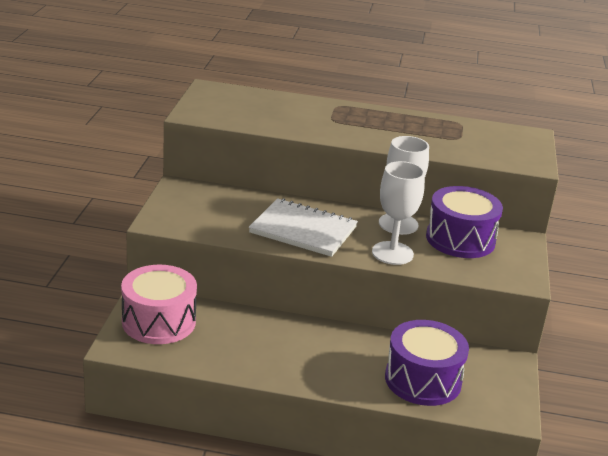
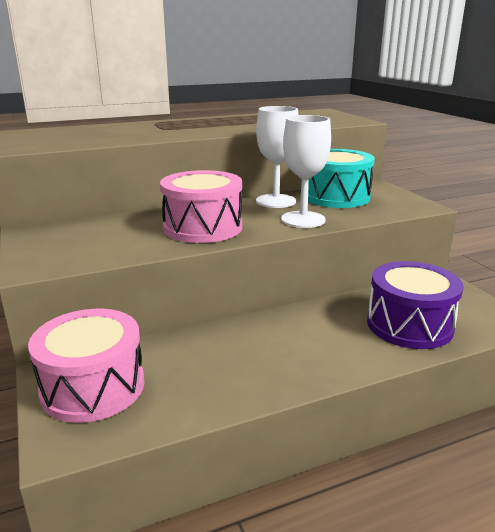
camera: 30 degrees left, 5 degrees down
white notebook [249,198,358,257] -> pink drum [160,170,242,243]
purple drum [426,186,503,258] -> turquoise drum [308,149,375,208]

